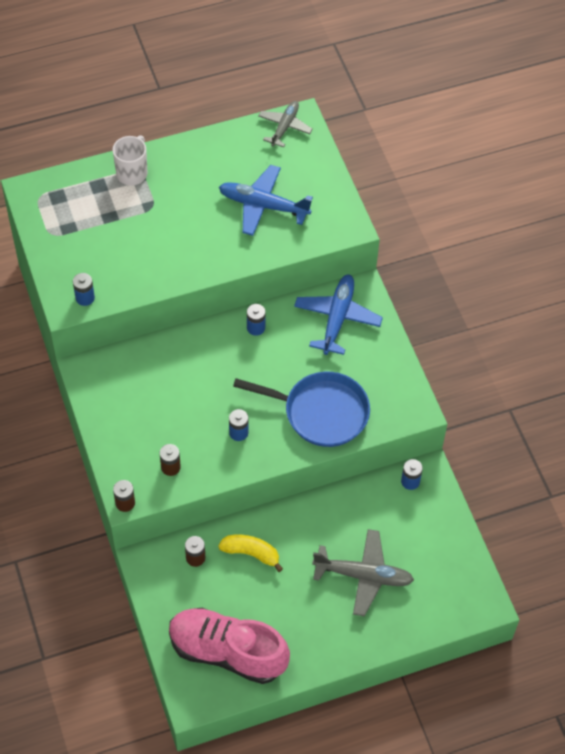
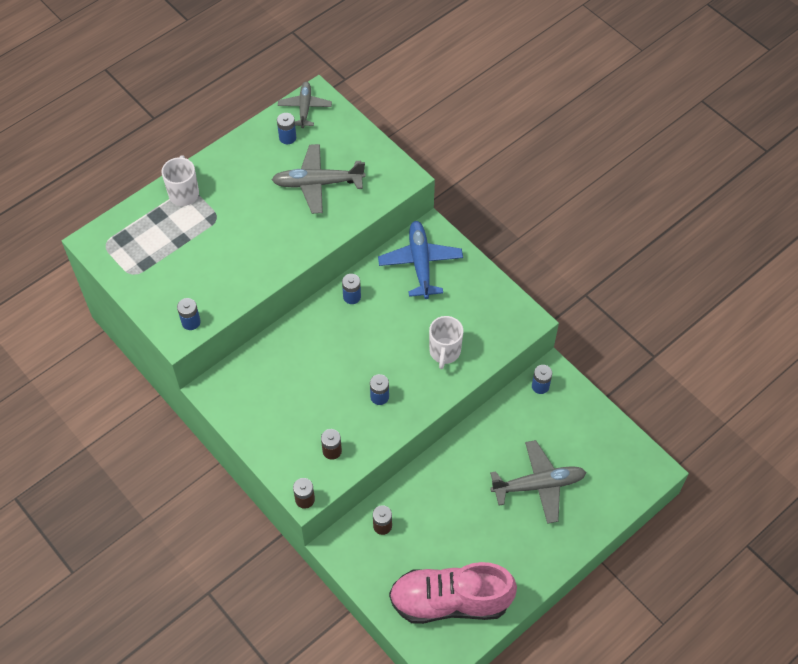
camera: 20 degrees left, 0 degrees up
yellow banana [218,535,283,572] -> none
blue plane [219,165,313,236] -> grey plane [272,144,365,214]
blue pan [233,372,370,447] -> white mug [429,316,463,369]
none -> blue battery [277,113,296,144]

